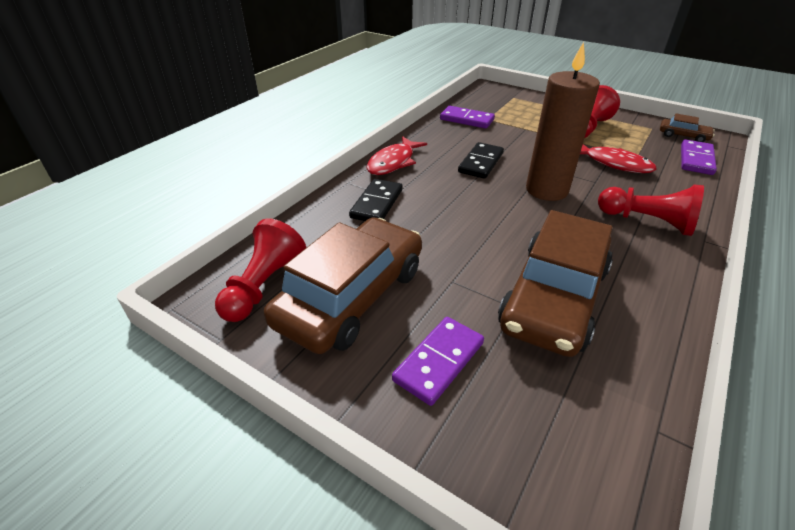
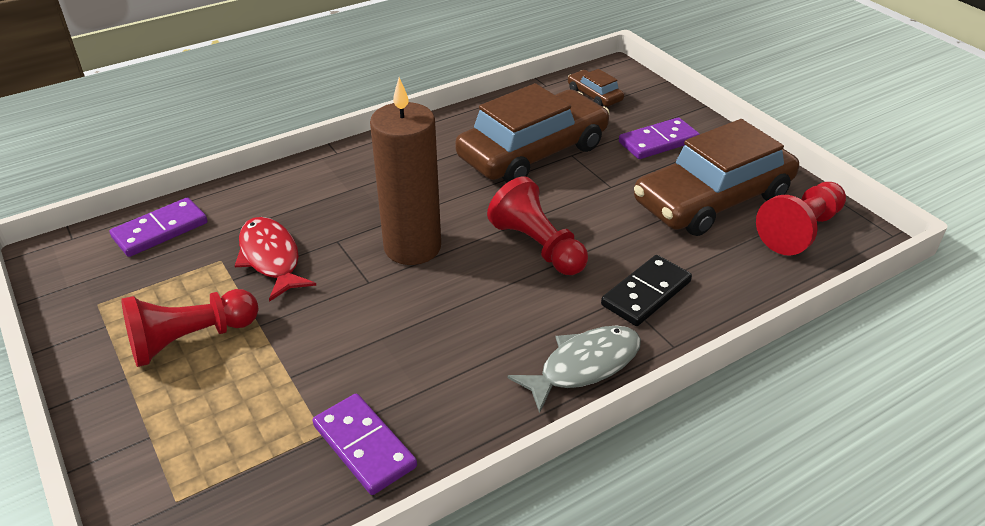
camera: 155 degrees left, 0 degrees up
red fish [366,136,427,175] -> grey fish [507,325,641,413]
black domino [458,142,504,179] -> none
red pawn [598,185,704,236] -> red pawn moved to [487,177,588,275]
brown car [660,113,715,142] -> brown car moved to [568,69,624,106]

